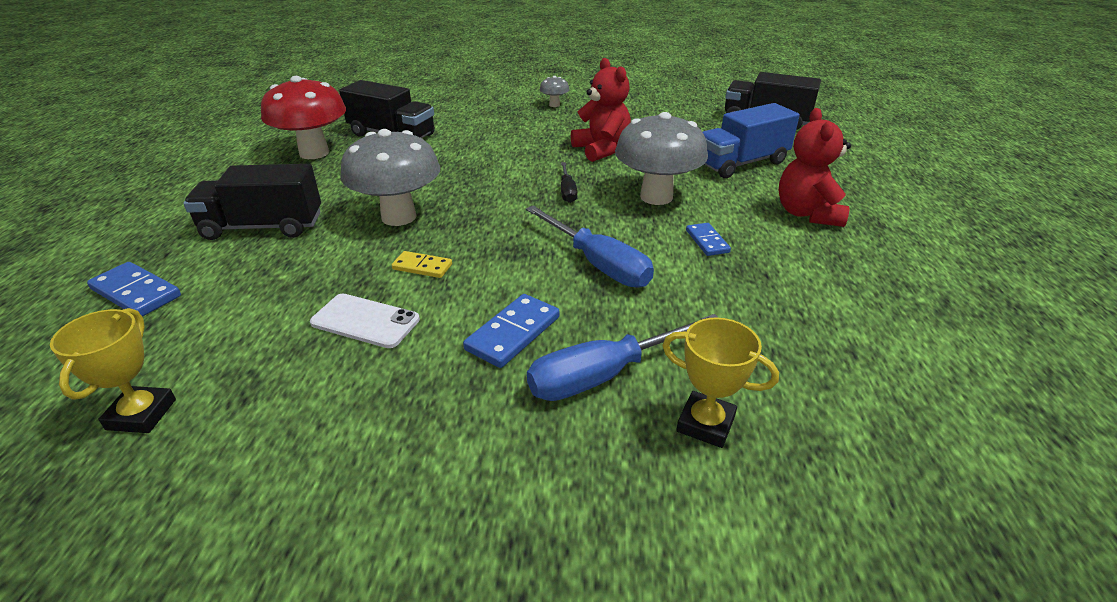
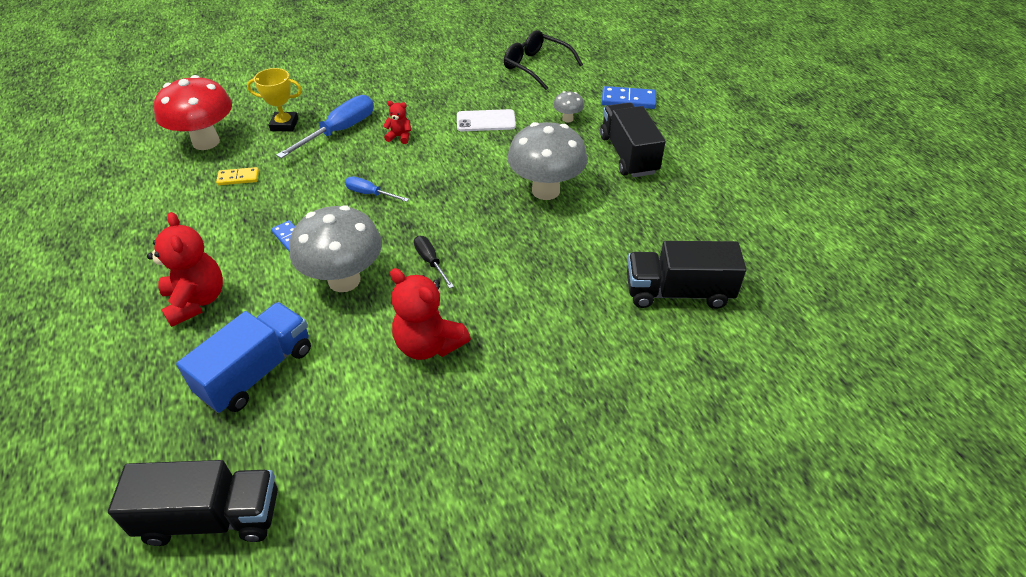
camera: 155 degrees right, 10 degrees up
yellow trophy [50,308,176,433] -> black glasses [504,30,583,90]
black truck [183,164,321,240] -> black truck turned 75 degrees counterclockwise [600,103,666,177]
red mushroom [261,76,346,159] -> red mushroom moved to [154,75,232,150]
yellow domino [392,251,452,278] -> yellow domino moved to [216,167,259,185]
blue domino [463,294,560,368] -> red teddy bear [383,101,411,144]
blue screwdriver [526,205,654,288] -> blue screwdriver [345,176,409,202], size x0.55
grey mushroom [540,76,570,107] -> grey mushroom moved to [553,91,584,122]

